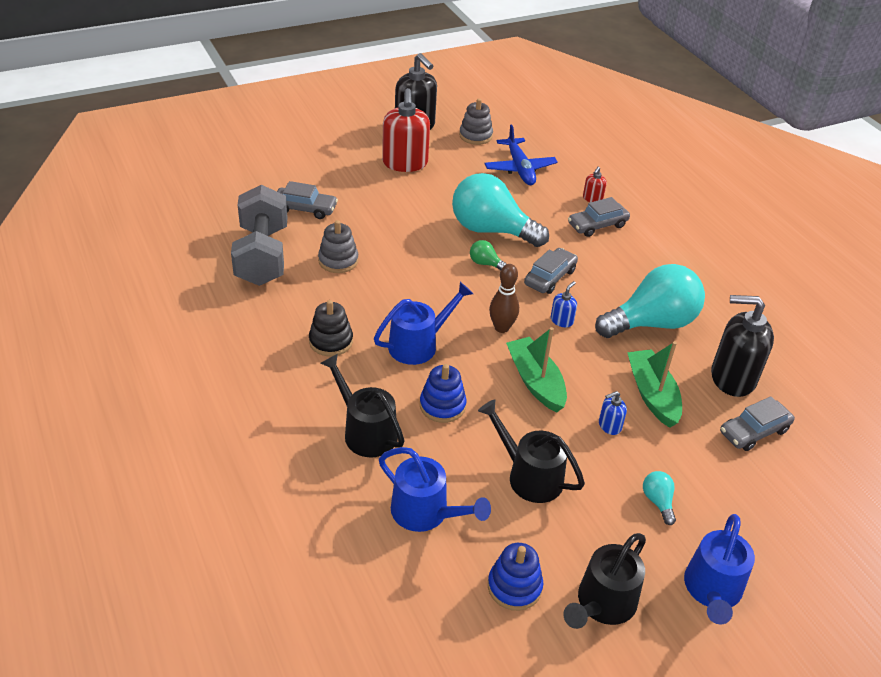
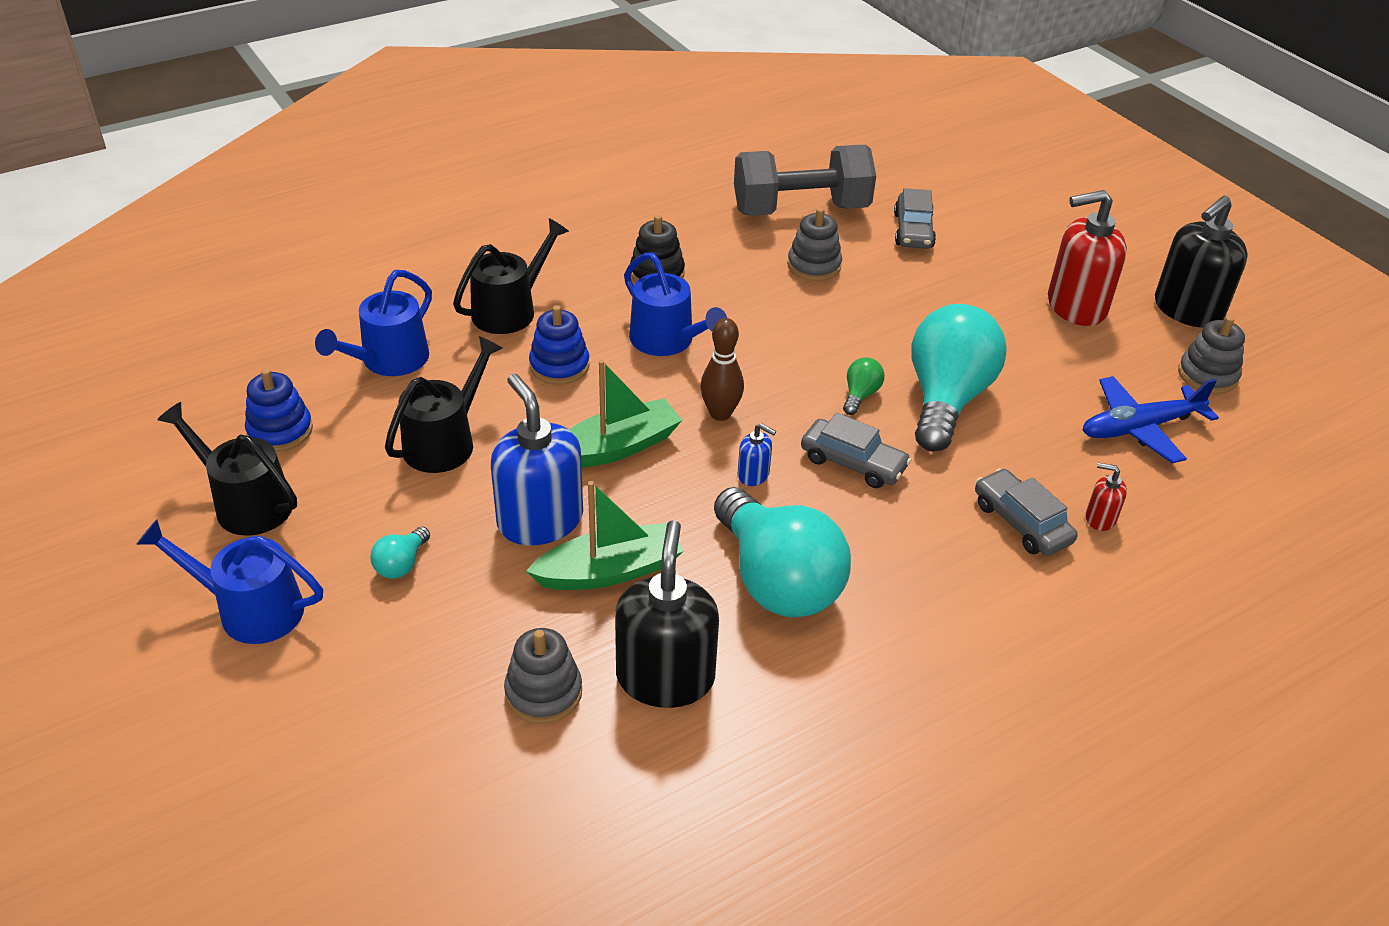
camera: 85 degrees right, 0 degrees up
blue soap dispenser [599,391,627,435] -> blue soap dispenser [491,374,583,545], size x2.24
turquoise light bulb [643,471,676,525] -> turquoise light bulb turned 135 degrees clockwise [370,527,430,579]
grey car [720,396,795,451] -> grey stacking toy [504,628,582,724]

